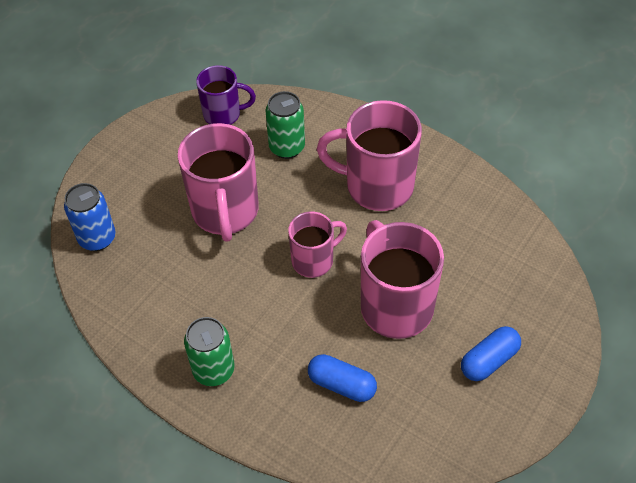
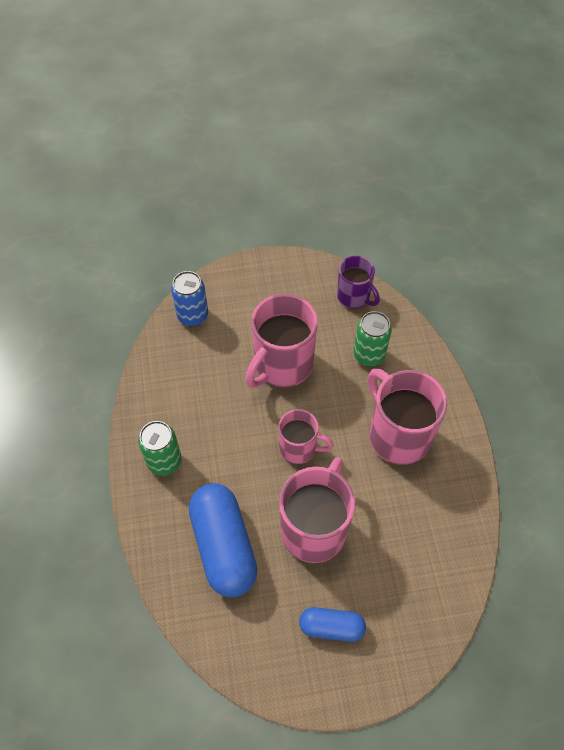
camera: 45 degrees right, 5 degrees up
blue capsule [308,354,377,402] -> blue capsule [189,483,258,597], size x1.83

